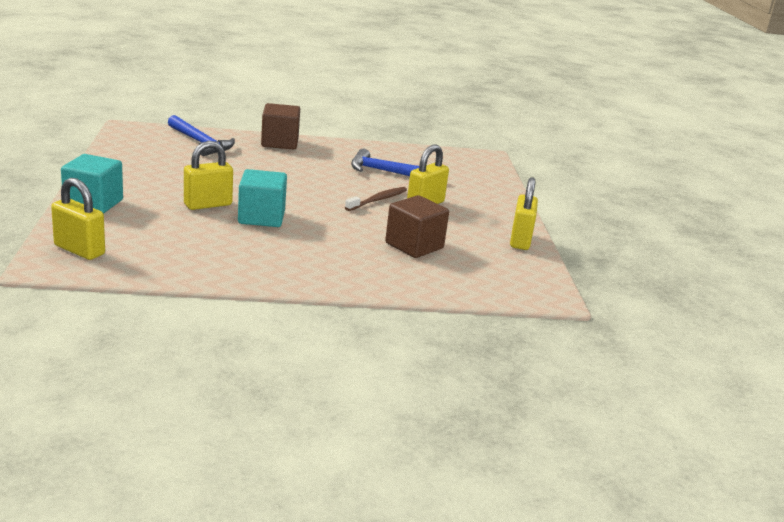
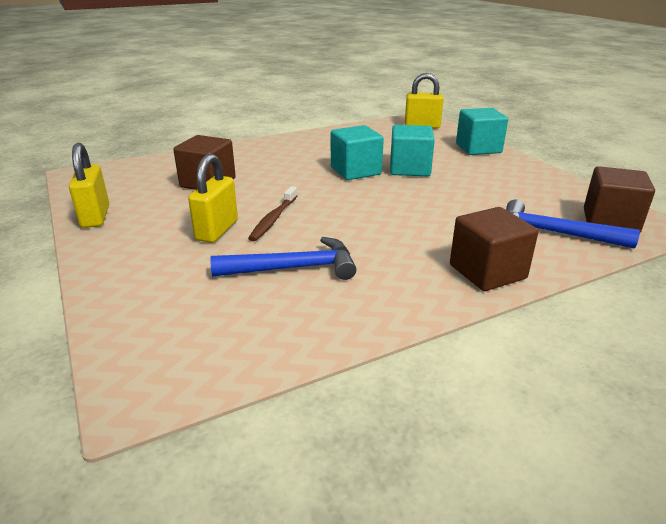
camera: 160 degrees right, 5 degrees up
yellow padlock [184,141,233,210] -> turquoise cube [390,125,435,176]
none -> brown cube [584,166,655,233]

